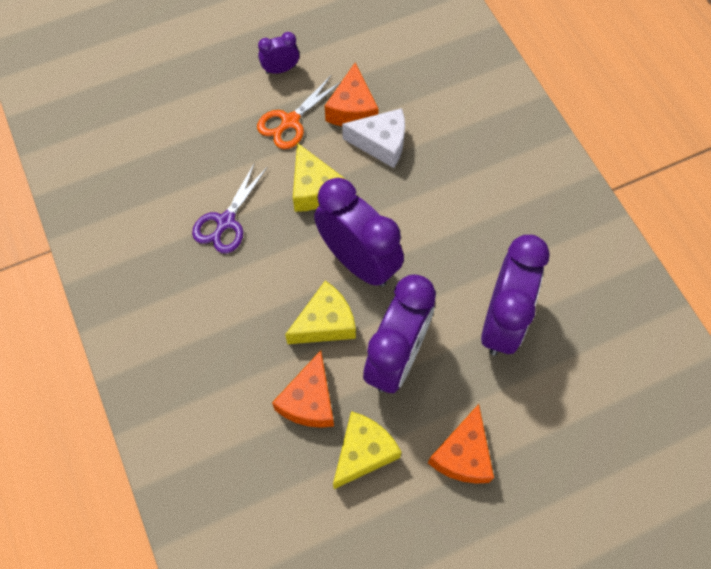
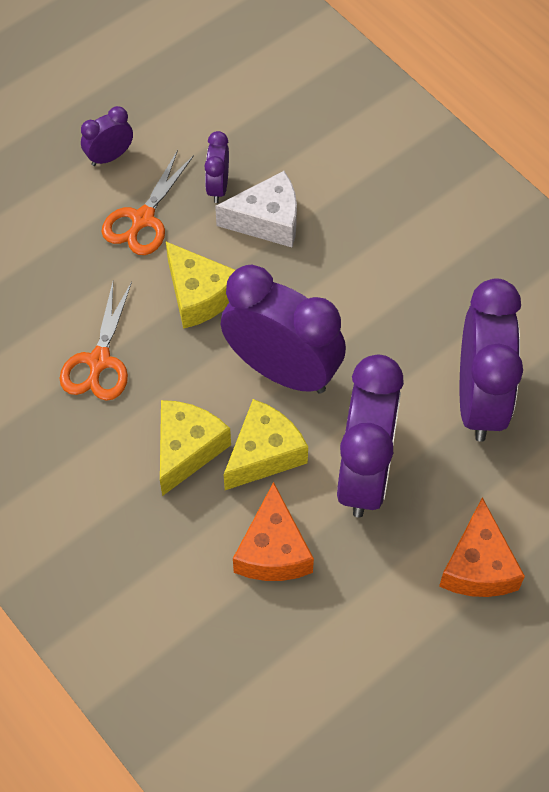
camera: 15 degrees left, 5 degrees down
purple scissors [192,162,268,254] -> orange scissors [60,282,132,401]
orange cheese [325,63,379,126] -> purple clock [204,131,229,203]
yellow cheese [333,411,402,489] -> yellow cheese moved to [160,400,231,496]

